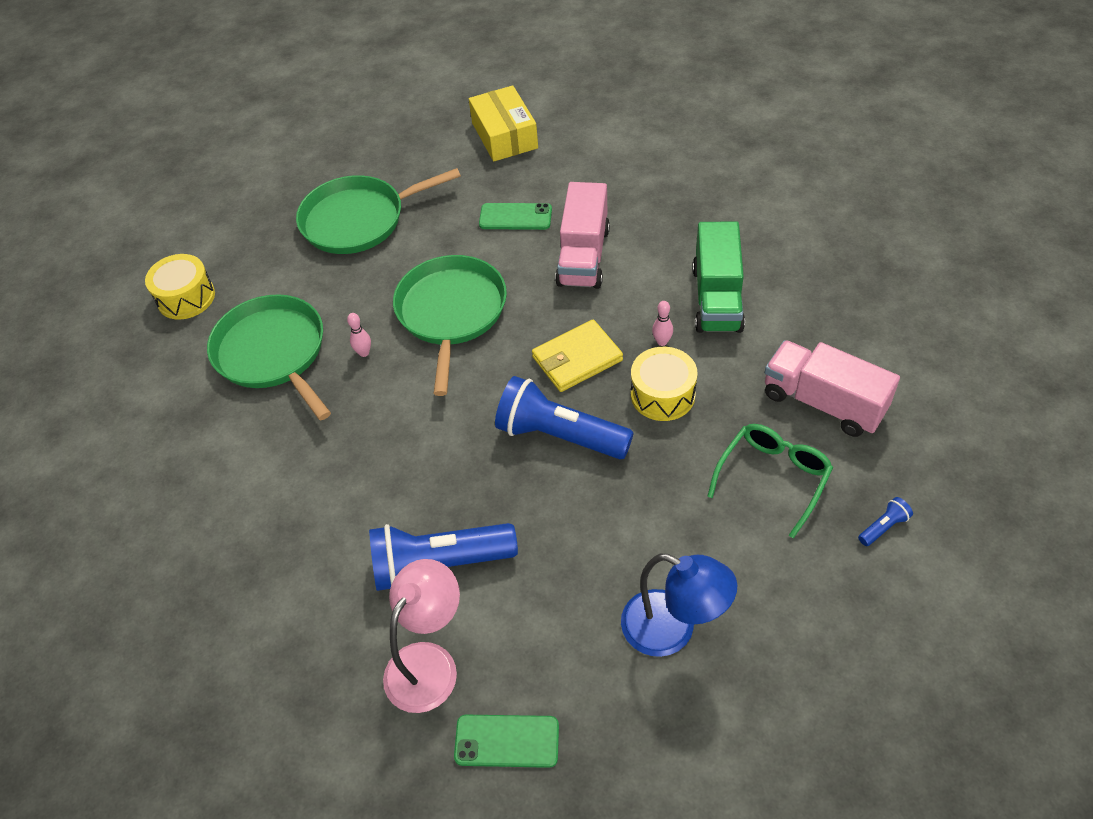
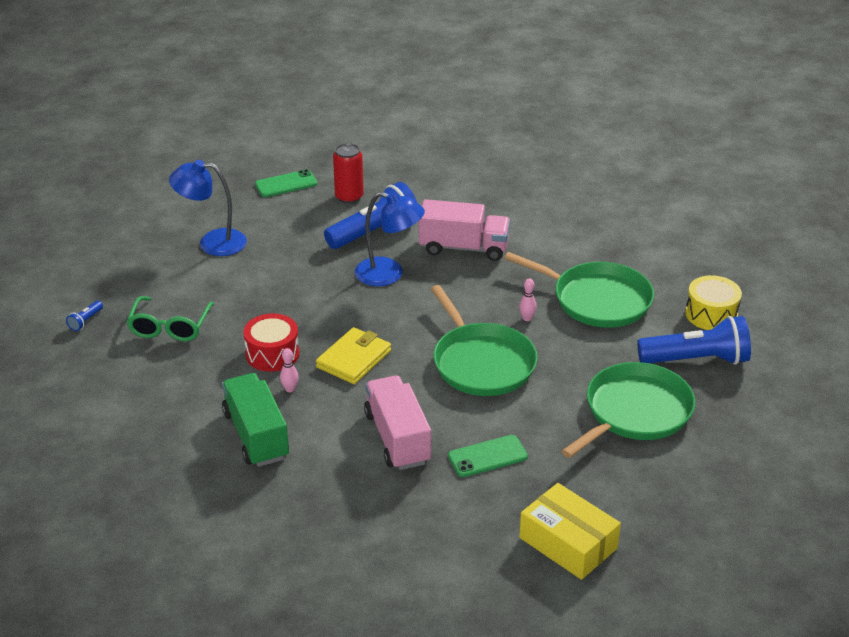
camera: 150 degrees right, 15 degrees down
pink lamp [383,559,460,713] -> red can [333,143,364,203]
blue flashlight [495,376,634,459] -> blue flashlight moved to [637,316,751,365]
yellow drum [631,347,698,421] -> red drum [243,313,299,372]
pink truck [764,340,900,437] -> pink truck moved to [419,199,510,261]
none -> blue lamp [355,191,425,286]

